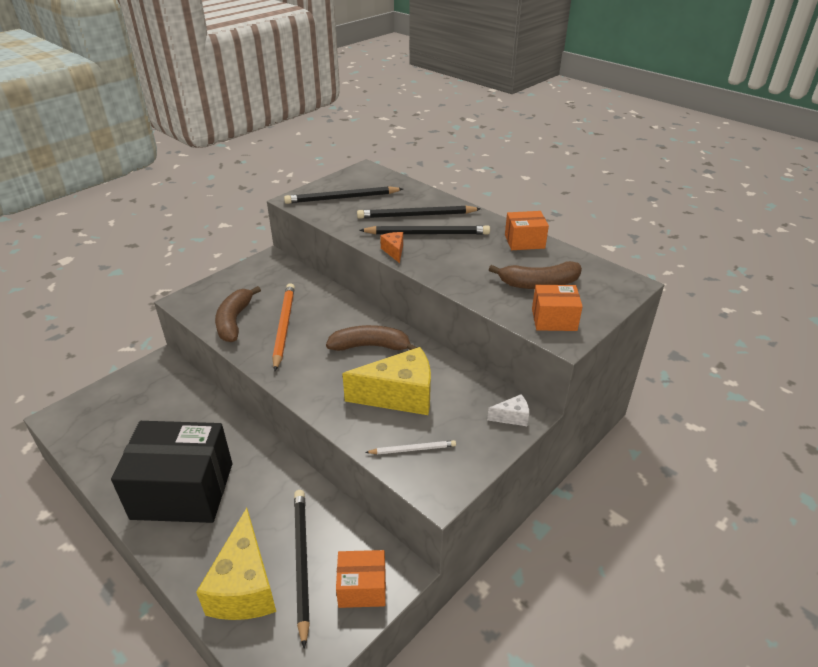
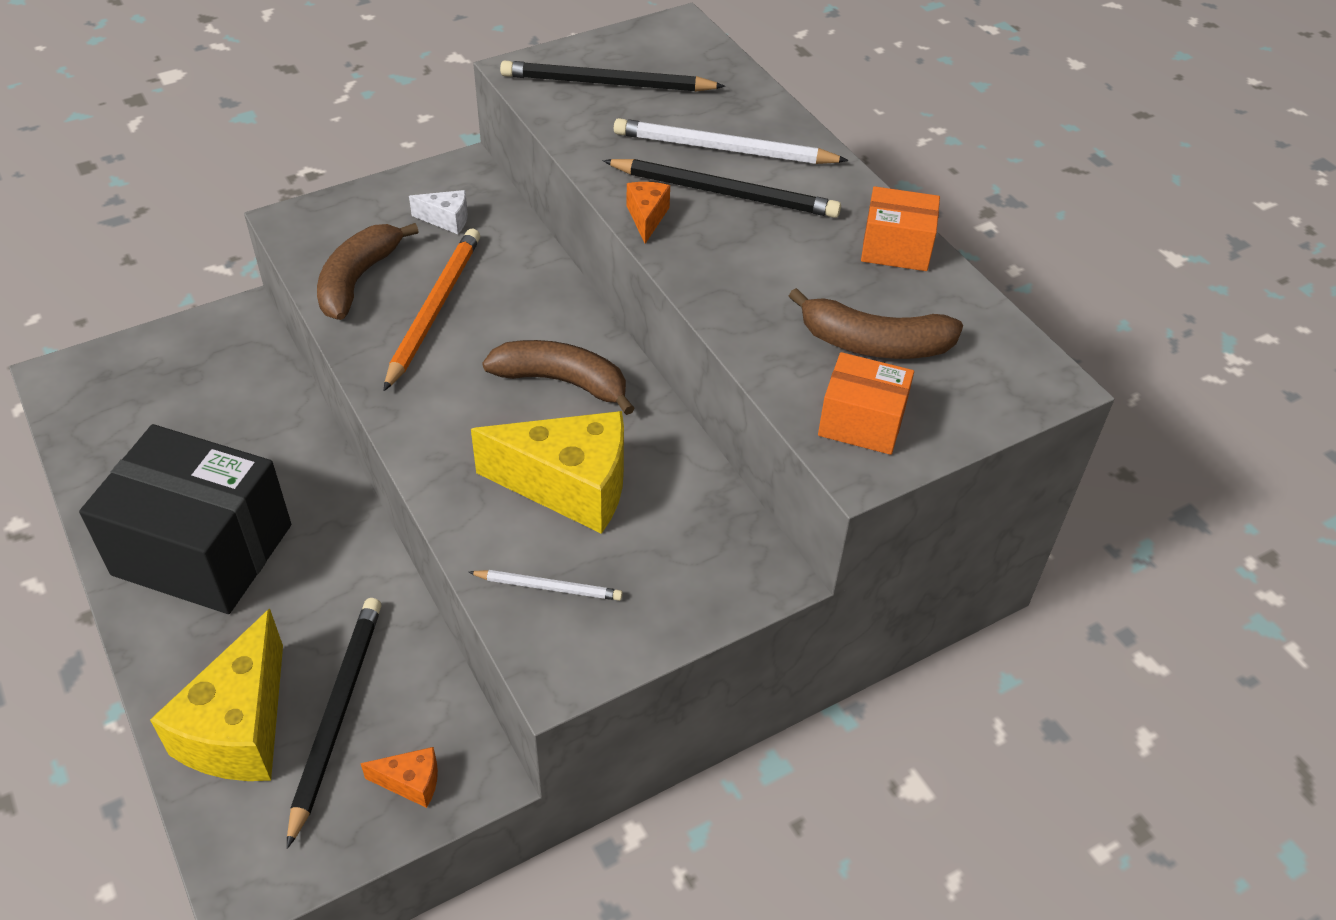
camera: 15 degrees right, 10 degrees up
orange box [336,550,386,608] -> orange cheese [360,747,438,808]
black pencil [357,205,481,219] -> white pencil [614,118,849,164]
white cheese [487,394,529,426] -> white cheese moved to [409,190,468,234]

